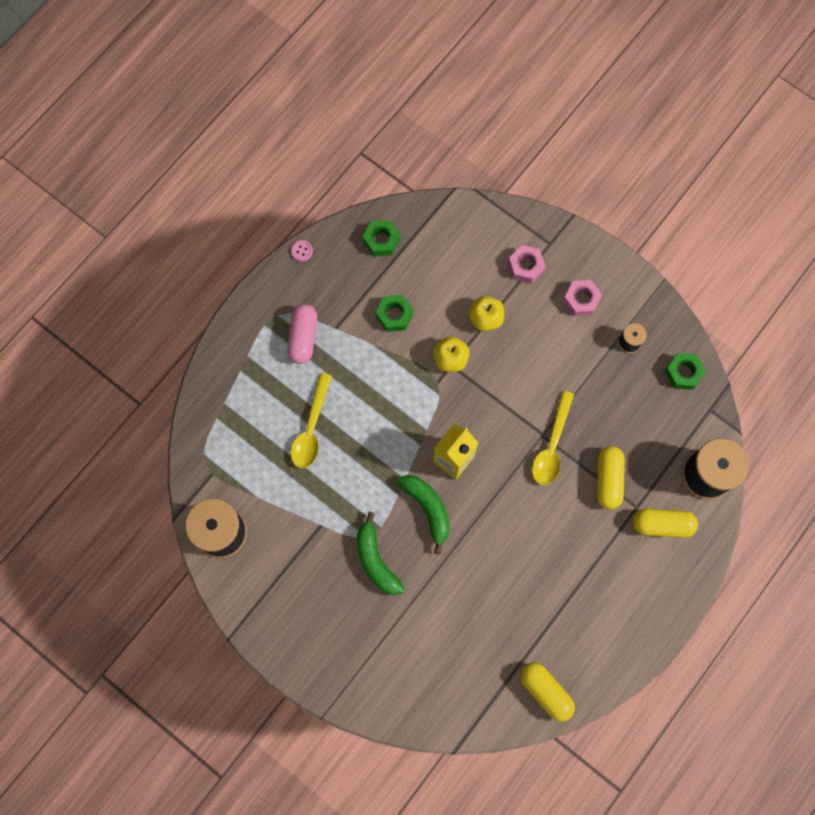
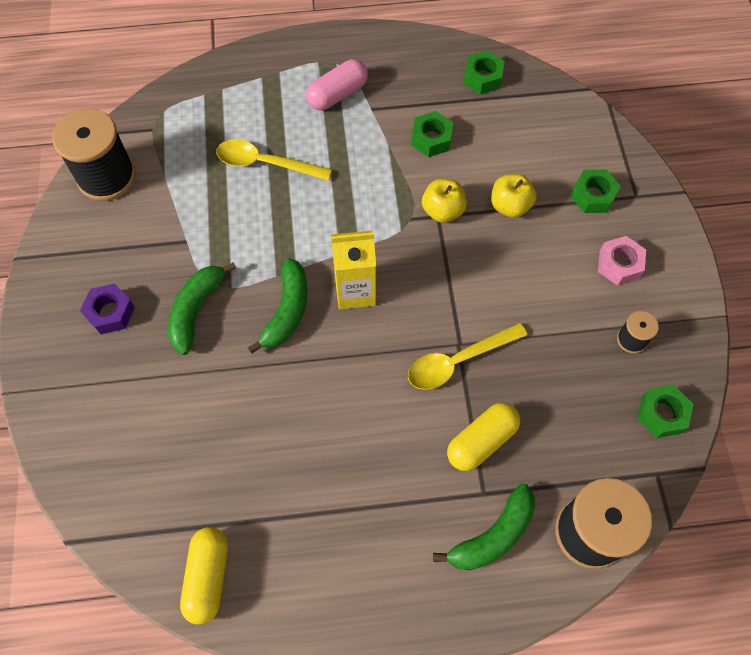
camera: 45 degrees right, 10 degrees down
pink button [291,240,313,261] -> none
yellow spoon [291,373,332,468] -> yellow spoon turned 45 degrees clockwise [216,139,332,181]
pink nut [508,245,545,283] -> green nut [571,169,621,213]
yellow capsule [633,509,698,538] -> green banana [433,484,535,570]
none -> purple nut [80,284,135,334]

